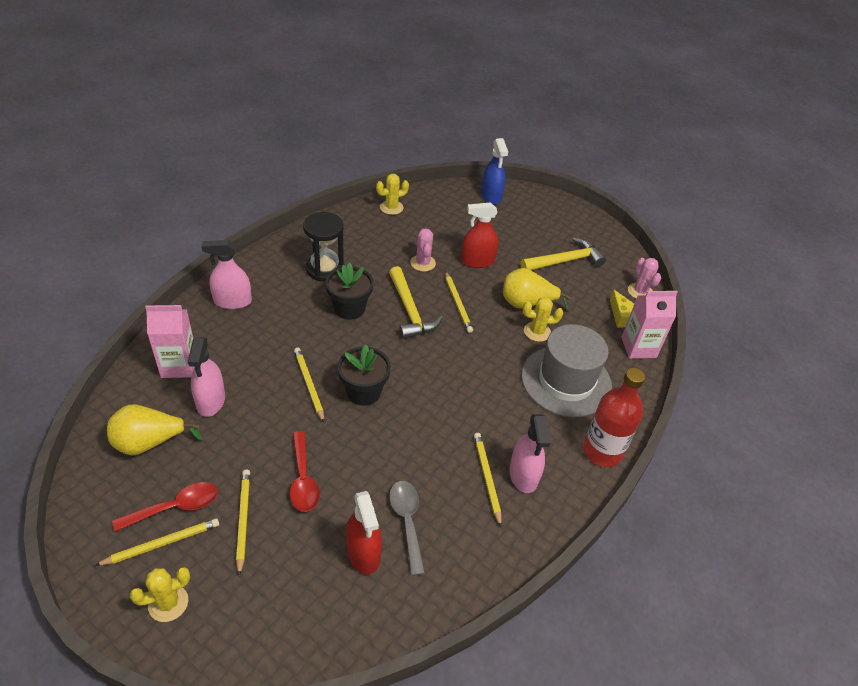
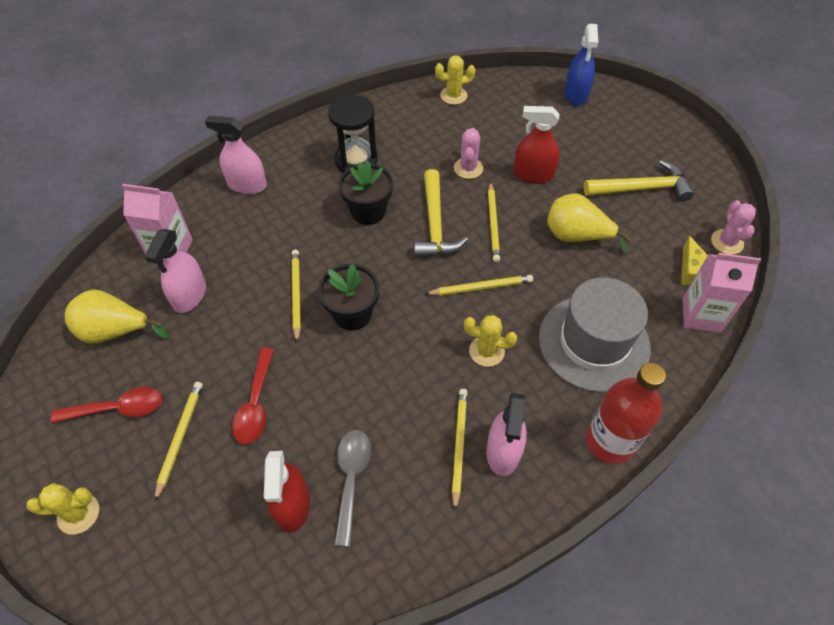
camera: 20 degrees right, 10 degrees up
yellow pencil [94,518,219,566] -> yellow pencil moved to [425,275,533,296]
yellow cactus [523,297,563,342] -> yellow cactus moved to [464,315,517,367]

